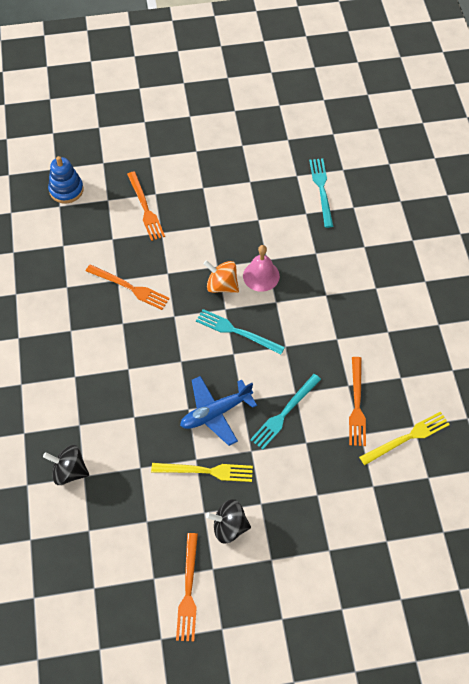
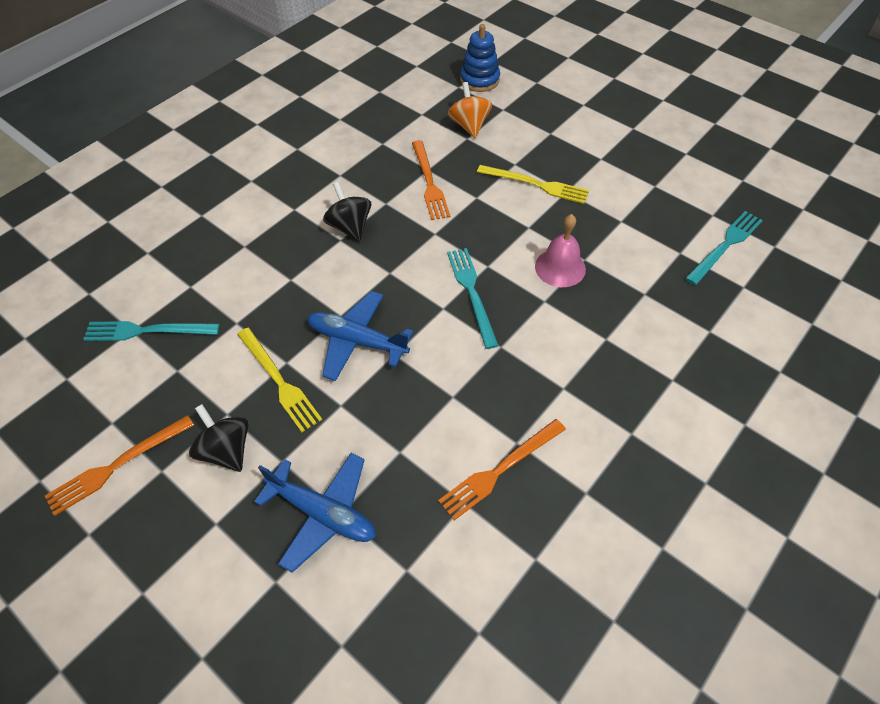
camera: 50 degrees right, 5 degrees down
black spinning top [43,445,89,485] -> black spinning top moved to [323,182,371,242]
orange fork [127,171,165,241] -> none
orange spinning top [203,260,239,293] -> orange spinning top moved to [448,82,492,138]
turquoise fork [250,374,321,450] -> turquoise fork moved to [83,321,220,341]
yellow fork [359,411,450,465] -> yellow fork moved to [477,165,589,204]
none -> blue plane [254,453,376,573]

